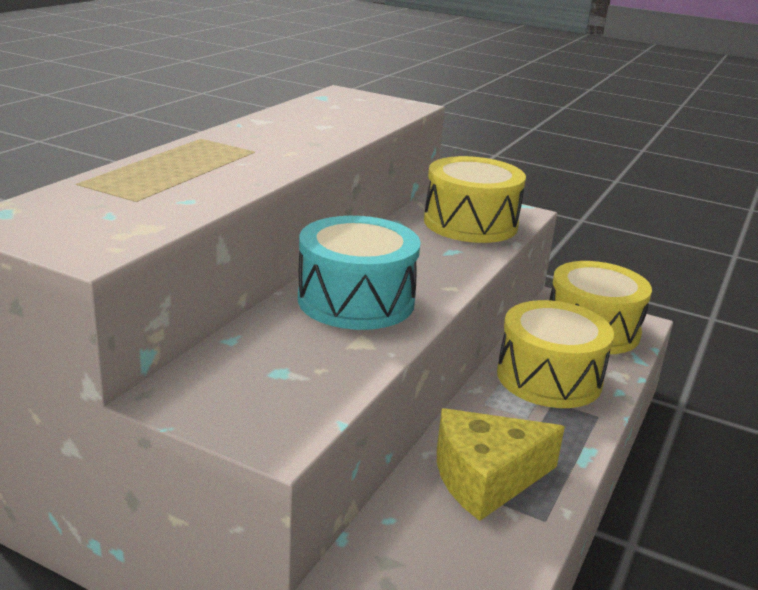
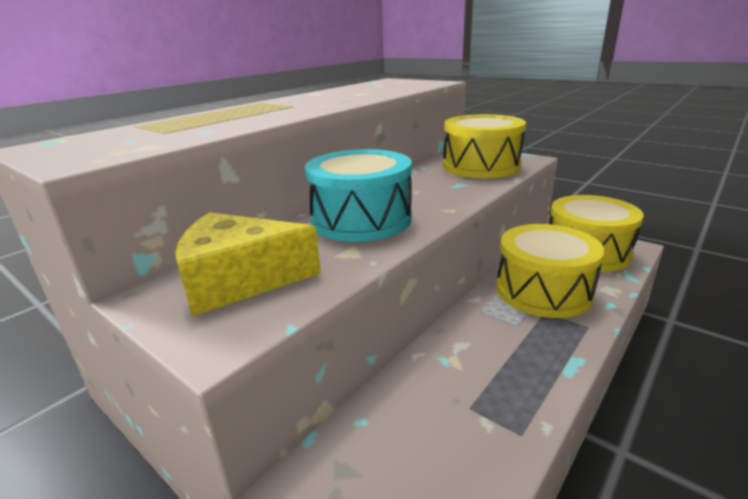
camera: 15 degrees right, 0 degrees up
yellow cheese [437,408,565,521] -> yellow cheese moved to [175,212,321,316]

